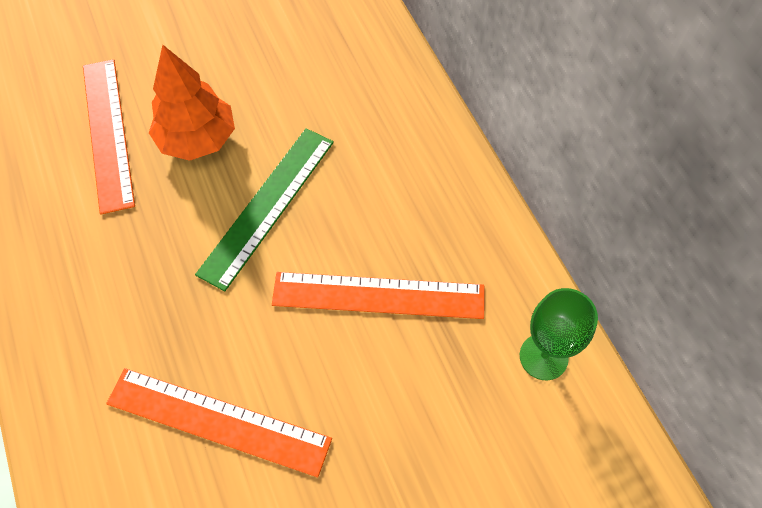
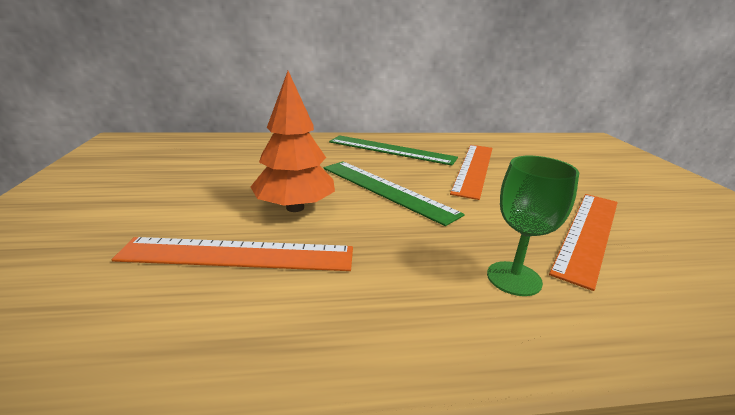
camera: 75 degrees left, 35 degrees down
green goblet [520,288,598,380] -> green goblet moved to [487,156,579,296]
none -> green ruler [329,135,458,166]

